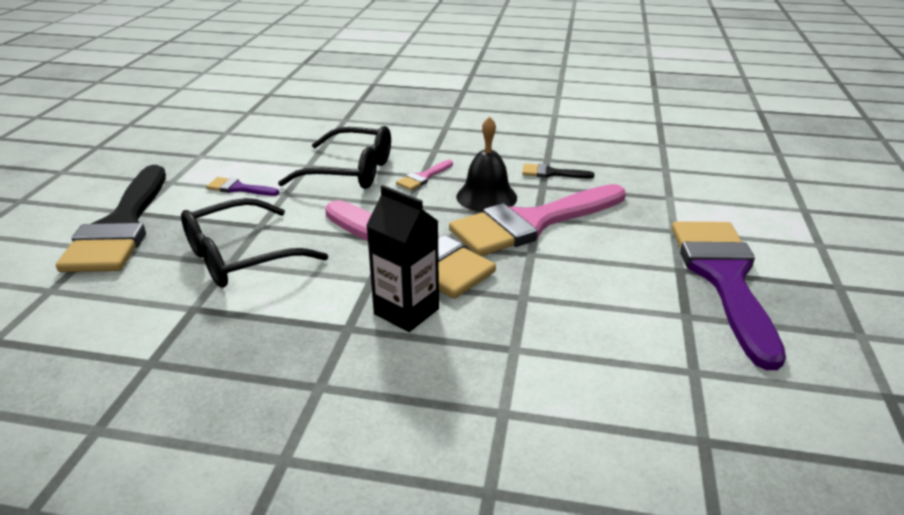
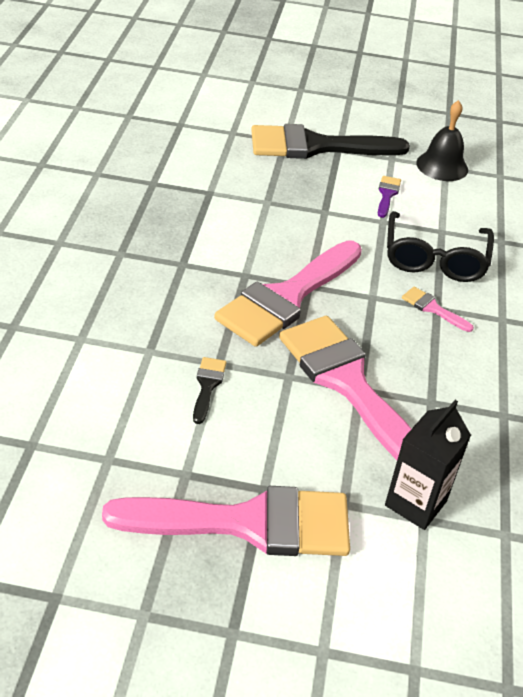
camera: 85 degrees right, 10 degrees up
black glasses [181,198,328,288] -> none
black carton [366,185,439,332] -> black carton moved to [385,400,471,530]
black bell [456,116,517,212] -> black bell moved to [416,100,468,181]
black brush [522,164,594,178] -> black brush moved to [193,357,226,424]
purple brush [672,221,786,370] -> pink brush [102,486,350,556]

